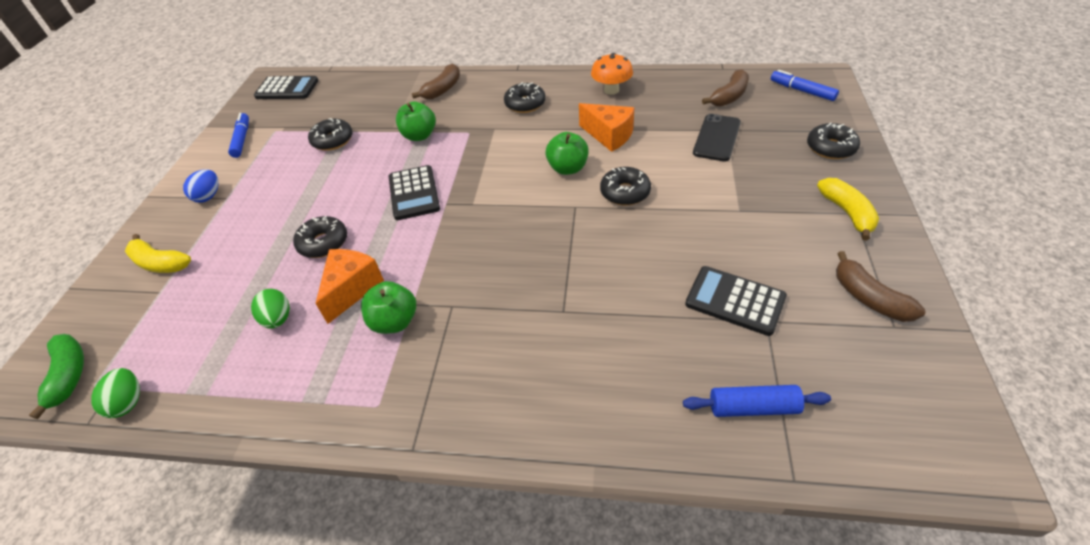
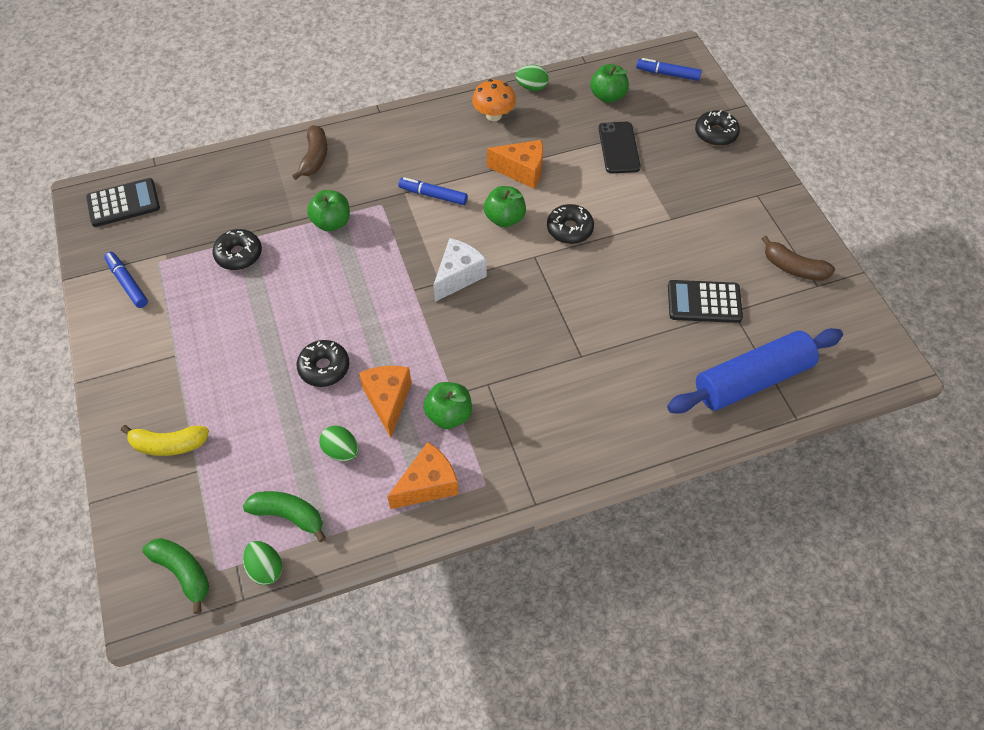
camera: 30 degrees left, 10 degrees up
blue egg [183,169,218,203] -> none
black calculator [389,165,440,220] -> none
black donut [504,82,546,113] -> none
blue rolling pin [683,385,831,417] -> blue rolling pin [667,328,843,414], size x1.89
brown banana [702,69,749,107] -> green apple [590,64,629,103]
yellow banana [817,178,879,241] -> none
none -> green banana [243,491,326,542]
none -> orange cheese [387,442,459,509]
none -> blue marker [398,177,468,205]
none -> white cheese [433,238,487,302]
none -> green egg [515,65,549,91]

